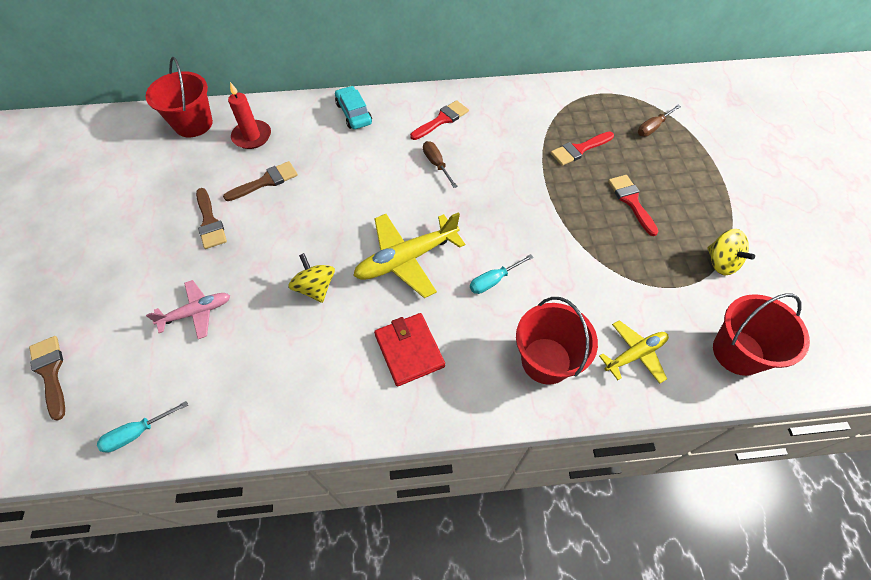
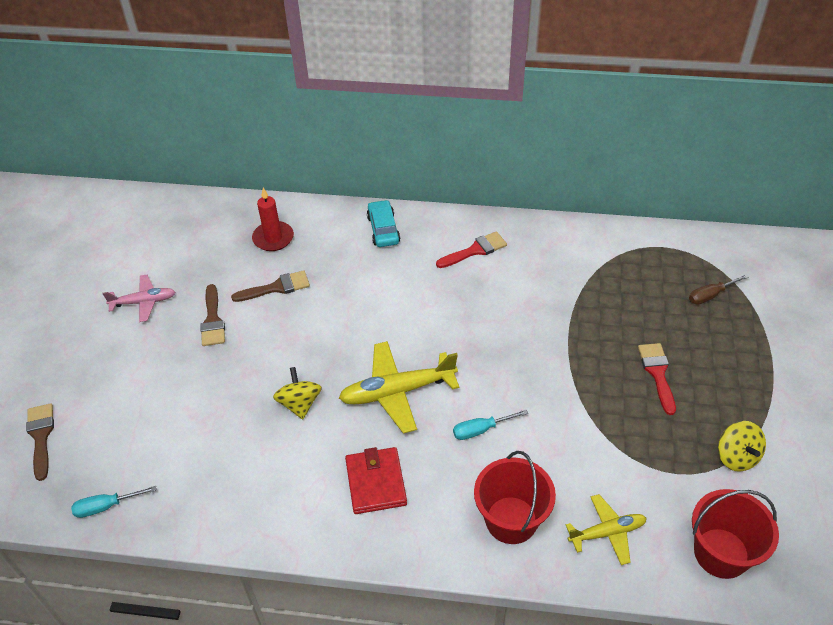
camera: 15 degrees right, 10 degrees down
red bucket [145,57,213,137] -> none
pink plane [146,280,230,339] -> pink plane moved to [103,275,175,322]
brown screwdriver [423,141,458,188] -> none
red brush [551,131,614,166] -> none

